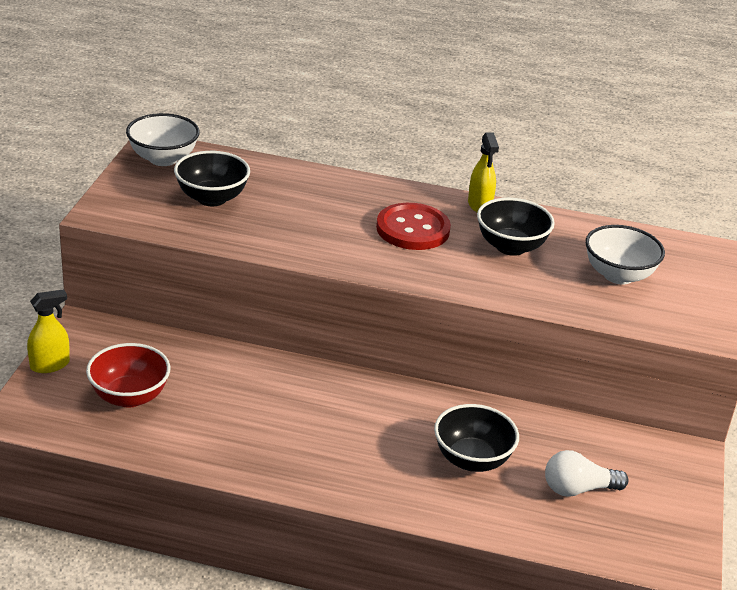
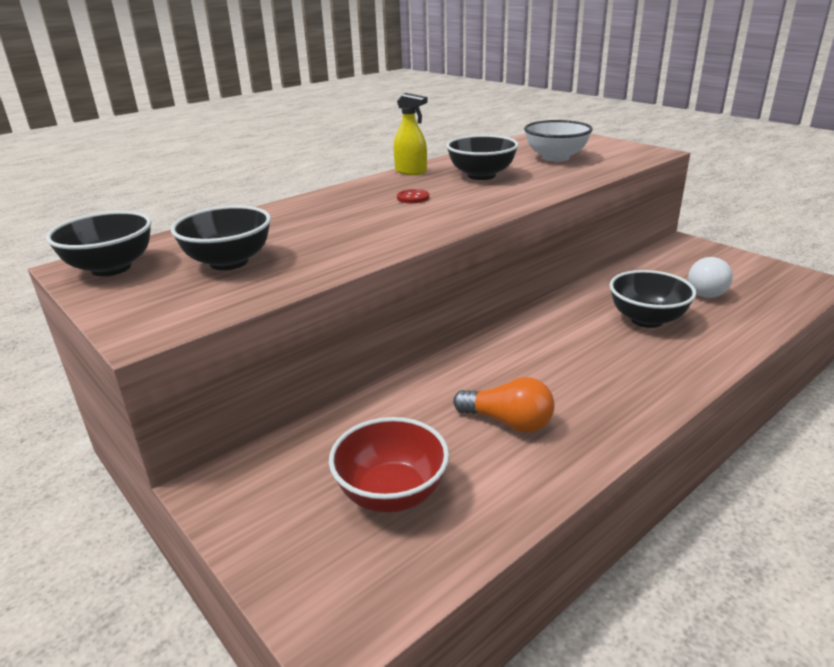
camera: 50 degrees left, 5 degrees down
yellow spray bottle [27,289,70,373] -> none
white bowl [126,113,200,166] -> black bowl [46,211,152,276]
red button [376,203,451,250] -> red button [397,189,429,203], size x0.44
none -> orange light bulb [453,377,555,433]

